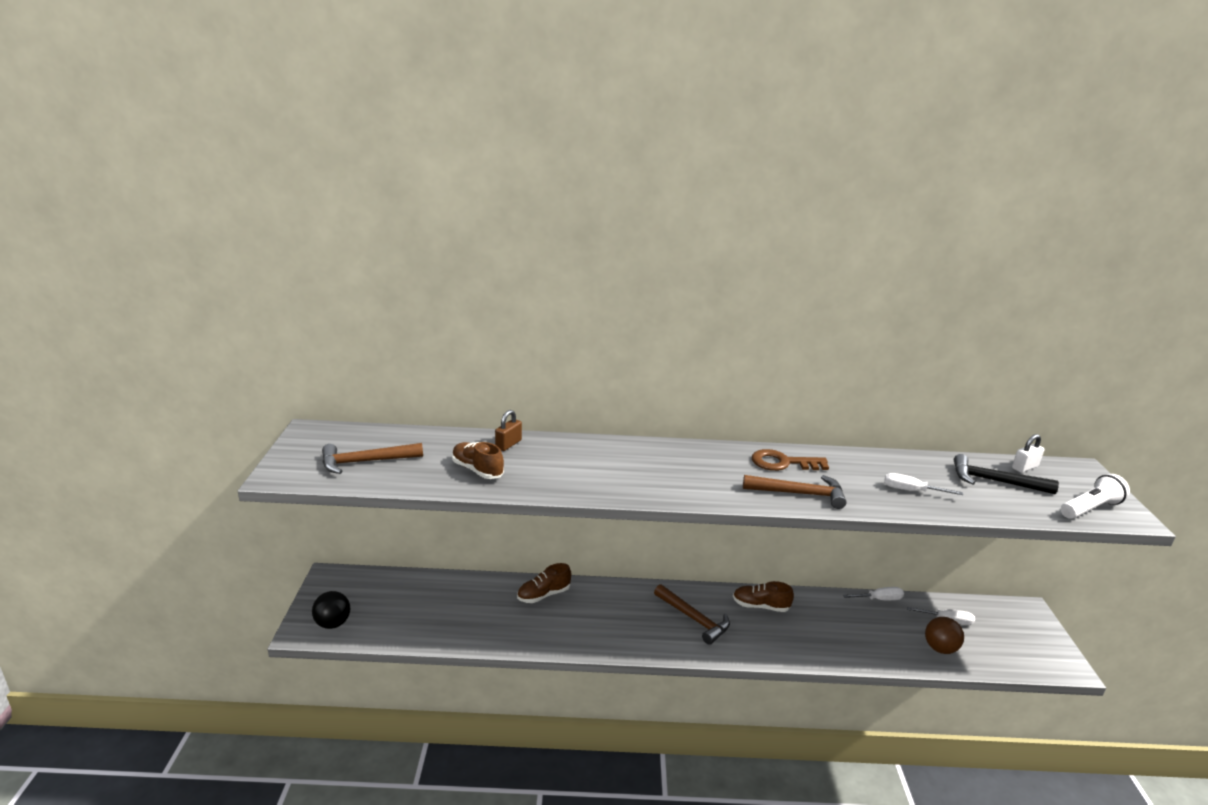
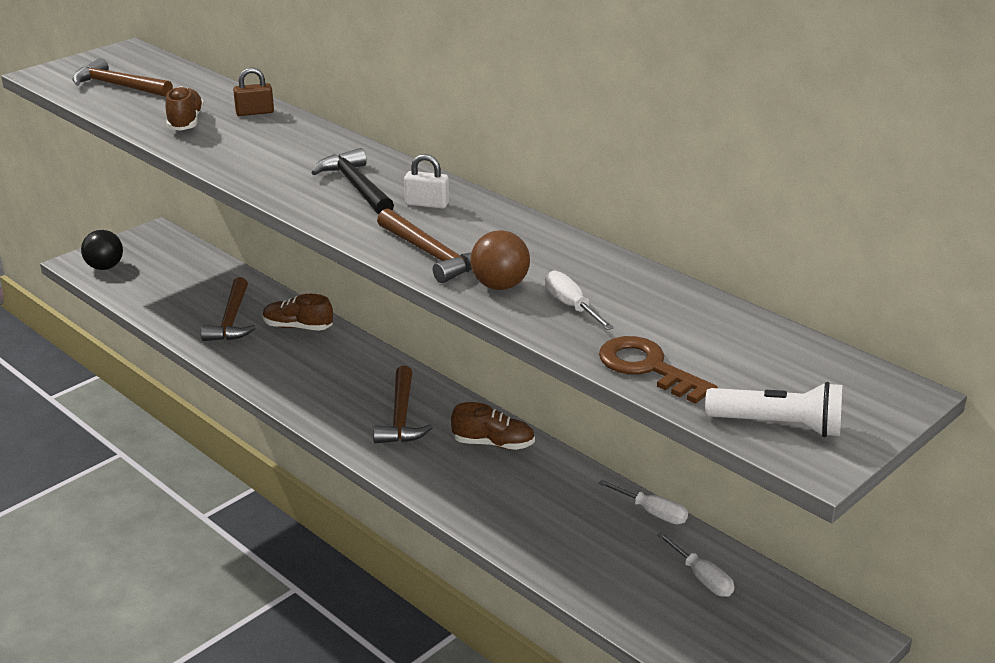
camera: 45 degrees right, 5 degrees up
brown shoe [733,581,794,612] -> brown shoe turned 135 degrees clockwise [451,402,535,450]
brown key [752,449,829,471] -> brown key moved to [599,336,718,404]
brown ball [925,617,964,654] -> brown ball moved to [470,230,530,290]
black hammer [954,454,1059,494] -> black hammer moved to [311,148,394,214]
white padlock [1012,434,1044,473] -> white padlock moved to [404,154,449,209]
none -> brown hammer [201,277,256,341]

